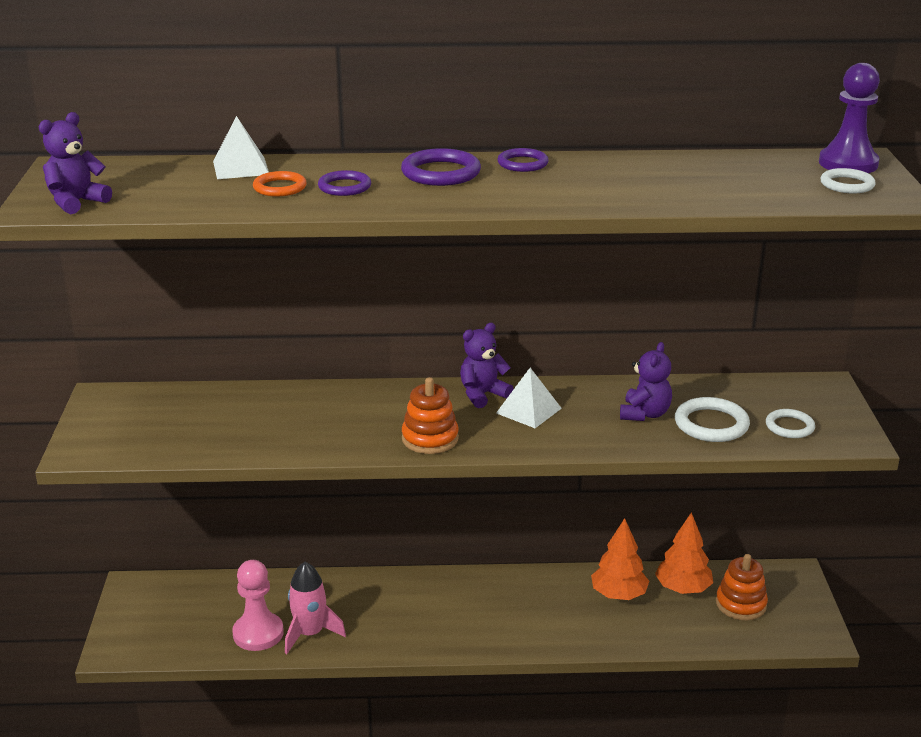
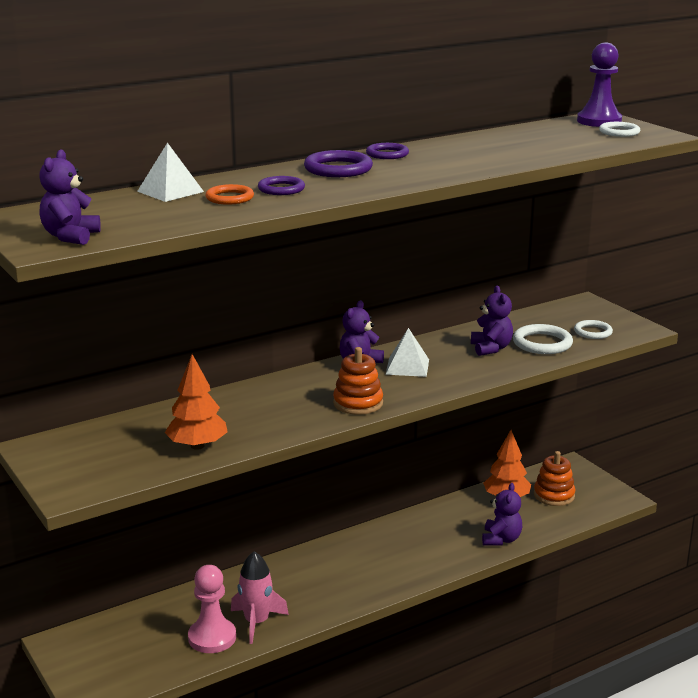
camera: 30 degrees left, 5 degrees down
orange tree [591,518,649,600] -> orange tree moved to [165,354,228,450]
none -> purple teddy bear [482,483,522,546]

